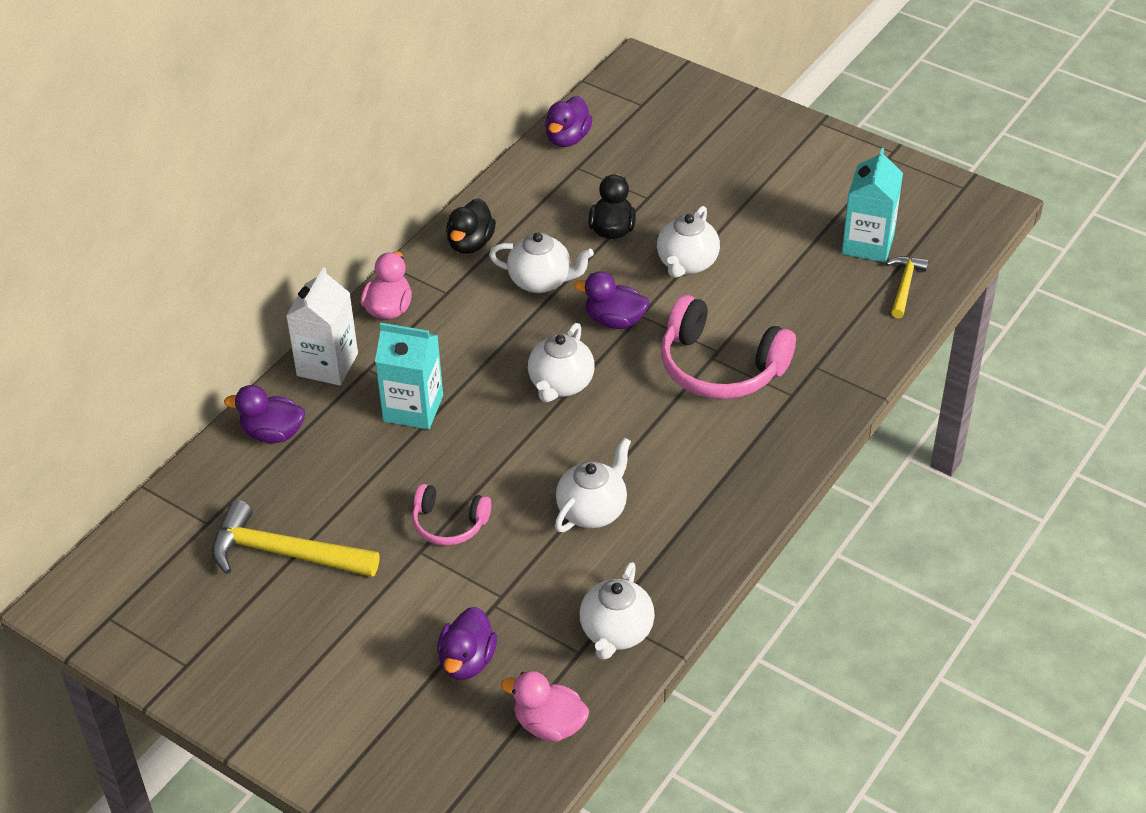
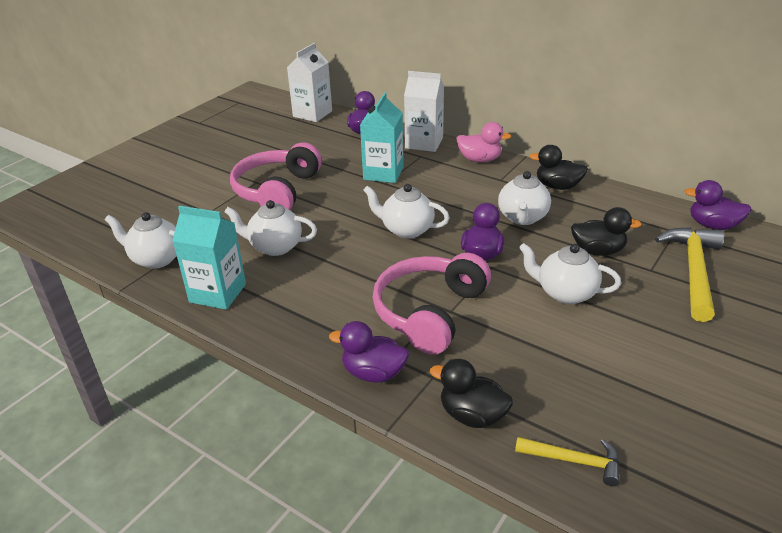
camera: 90 degrees right, 10 degrees down
yellow hammer [212,500,379,577] -> yellow hammer moved to [655,227,724,322]
pink headphones [412,484,491,546] -> pink headphones [230,142,322,210], size x1.78
purple duck [437,607,497,680] -> purple duck moved to [329,321,409,383]
pink duck [501,671,589,742] -> none
white teapot [555,438,631,532] -> white teapot turned 150 degrees clockwise [224,200,317,256]
turquoise carton [842,148,903,262] -> turquoise carton moved to [172,206,246,310]
none -> white carton [287,43,332,122]
none -> black duck [430,359,513,428]

